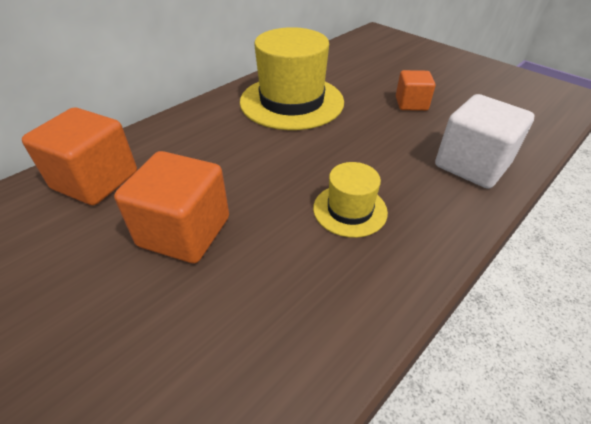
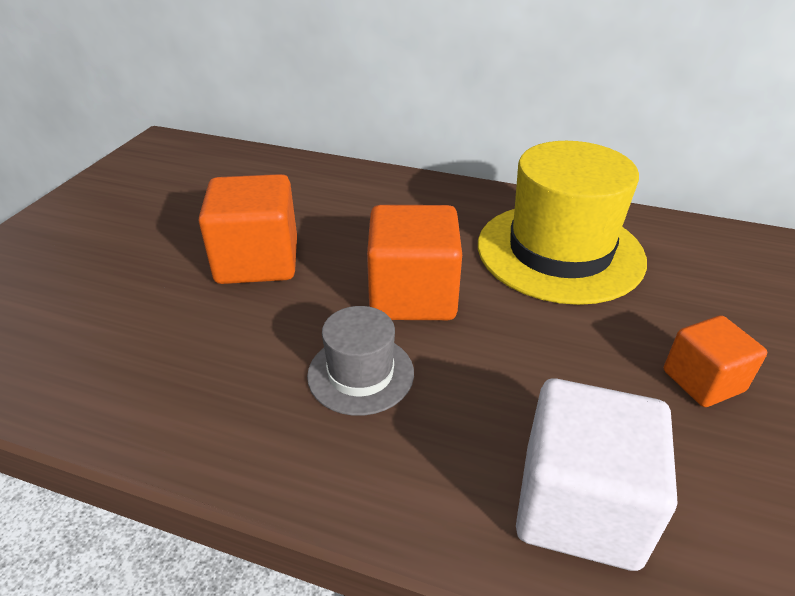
camera: 65 degrees right, 5 degrees down
orange cube [22,107,137,205] -> orange cube moved to [367,205,462,320]
yellow hat [313,162,388,238] -> grey hat [307,306,414,416]

